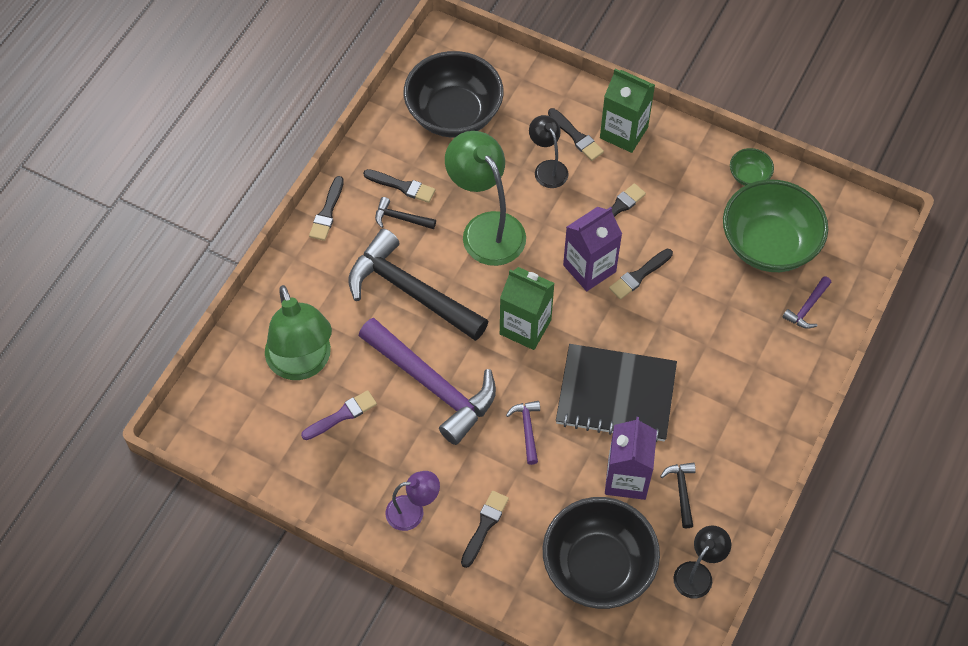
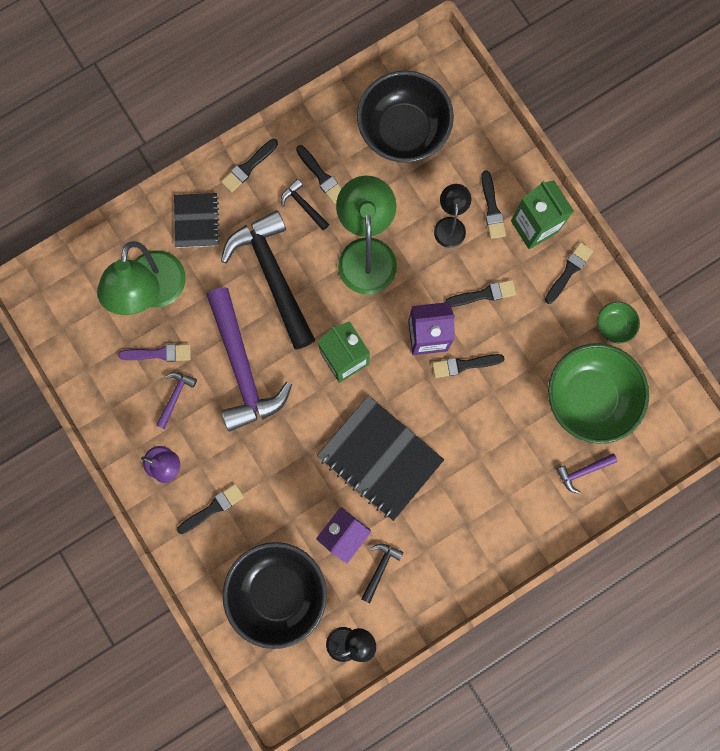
camera: 30 degrees right, 20 degrees up
purple hammer [506,401,540,465] -> purple hammer moved to [156,372,197,429]
none -> black notebook [174,193,220,248]
none -> black brush [545,242,593,304]

